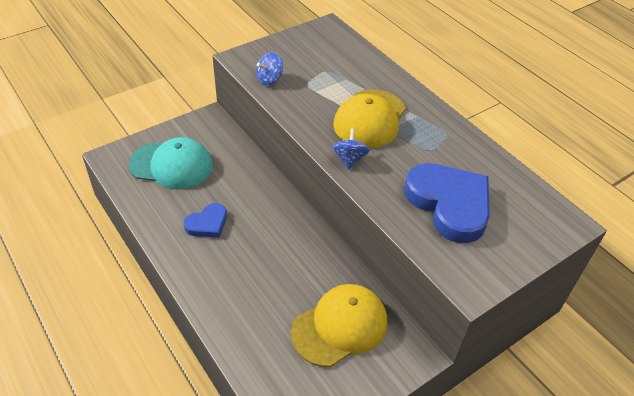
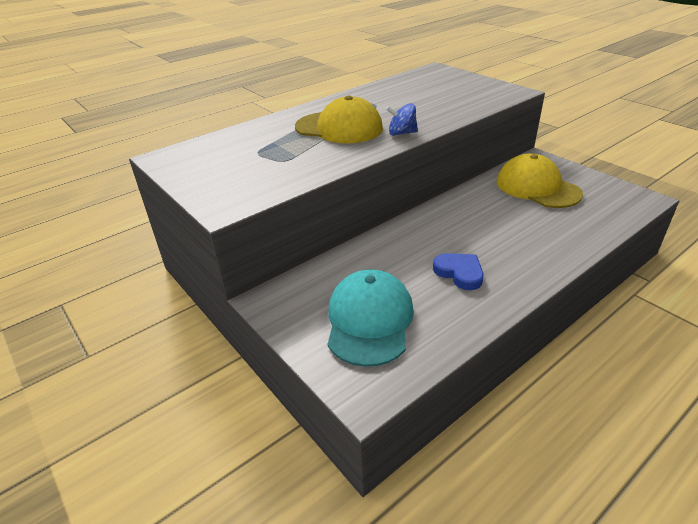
camera: 90 degrees left, 10 degrees down
blue spinning top [256,52,283,85] -> none
blue heart [404,163,490,243] -> none

